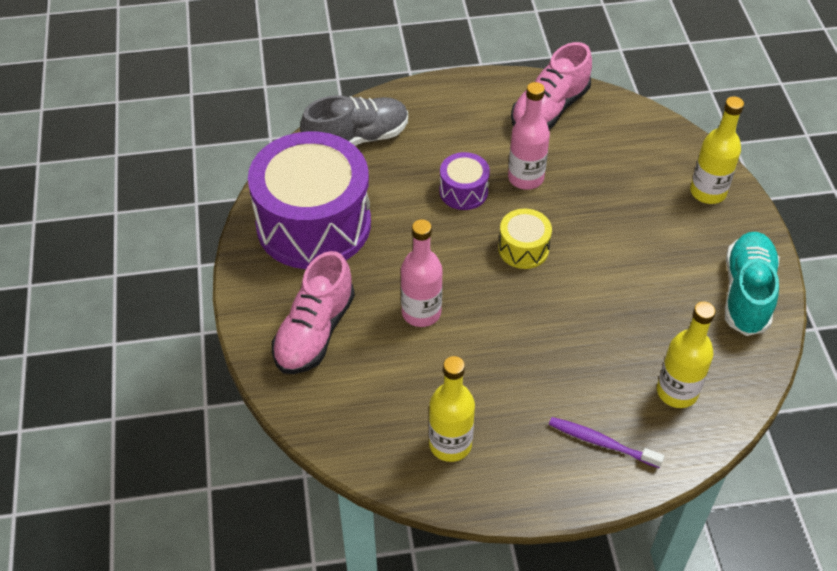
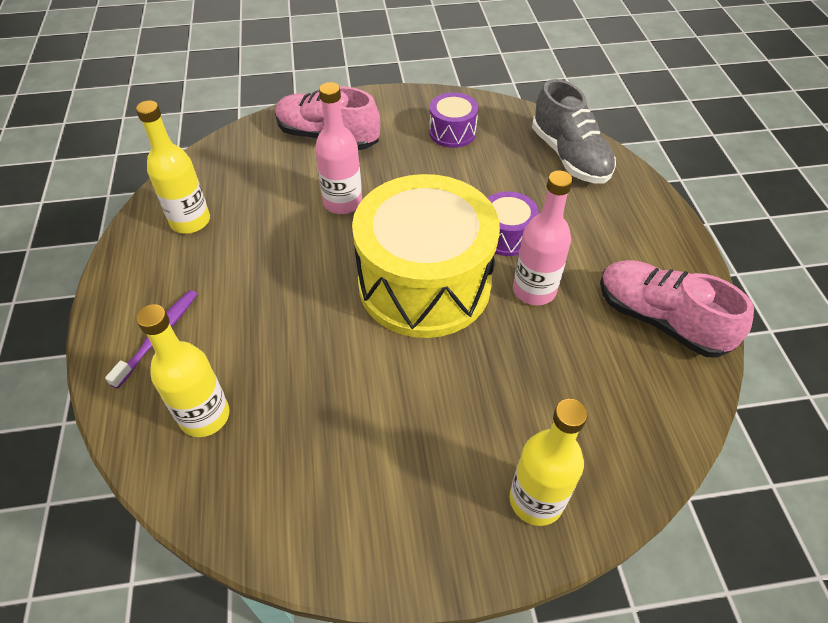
camera: 90 degrees right, 0 degrees up
purple drum [248,132,371,269] -> purple drum [429,92,479,148], size x0.44
yellow drum [498,209,552,269] -> yellow drum [352,174,500,338], size x2.30
turquoise shoe [725,232,779,336] -> none

